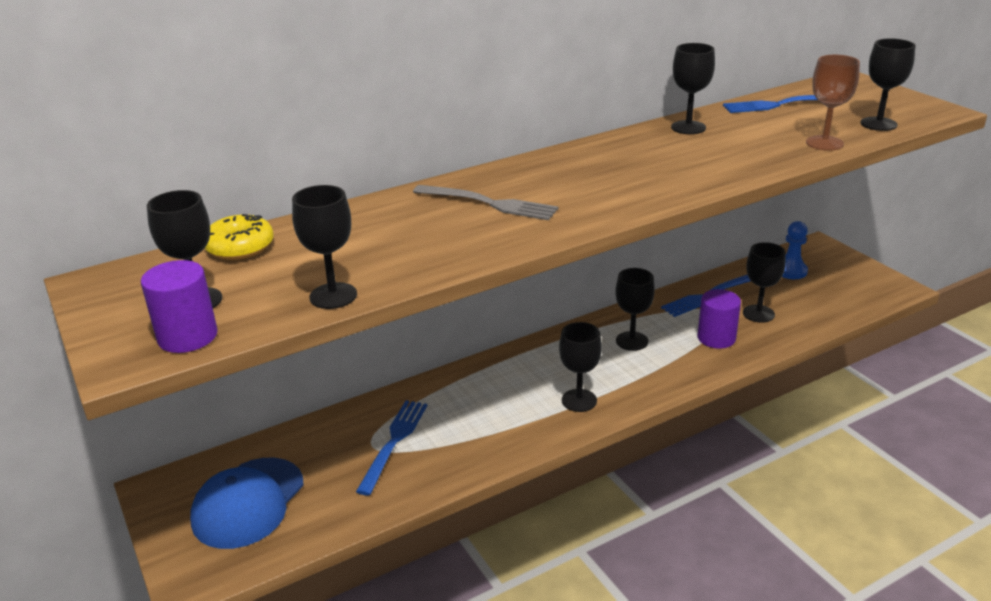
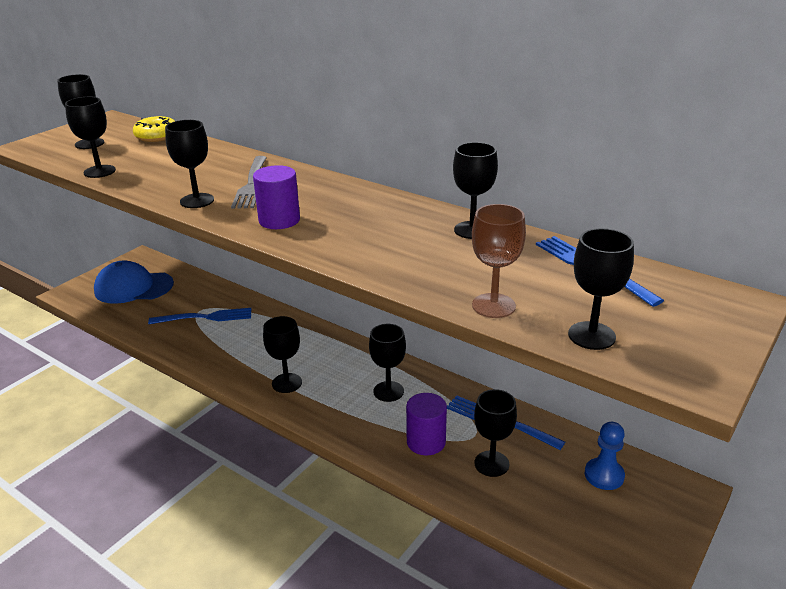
camera: 65 degrees right, 0 degrees up
purple cylinder [141,260,218,353] -> purple cylinder moved to [253,165,300,229]
none -> black goblet [165,120,214,208]

